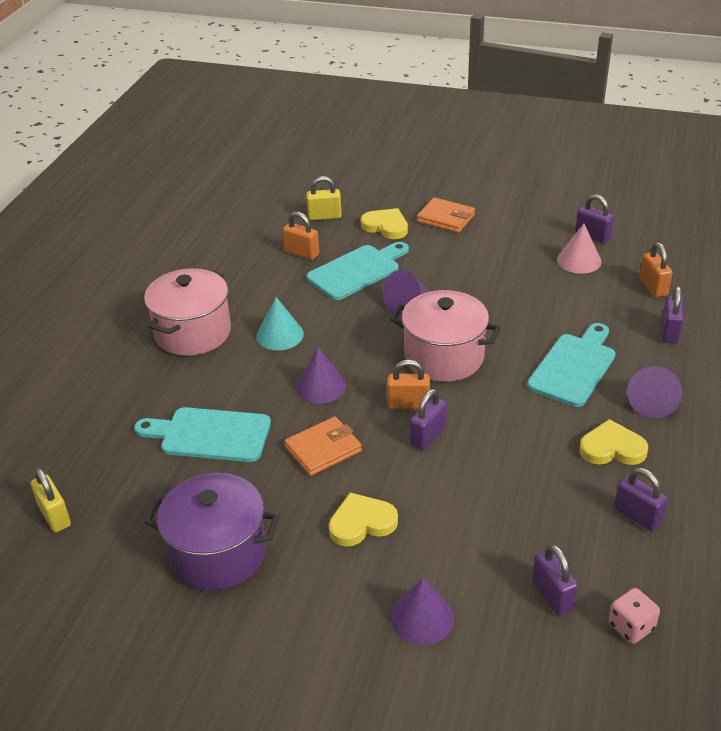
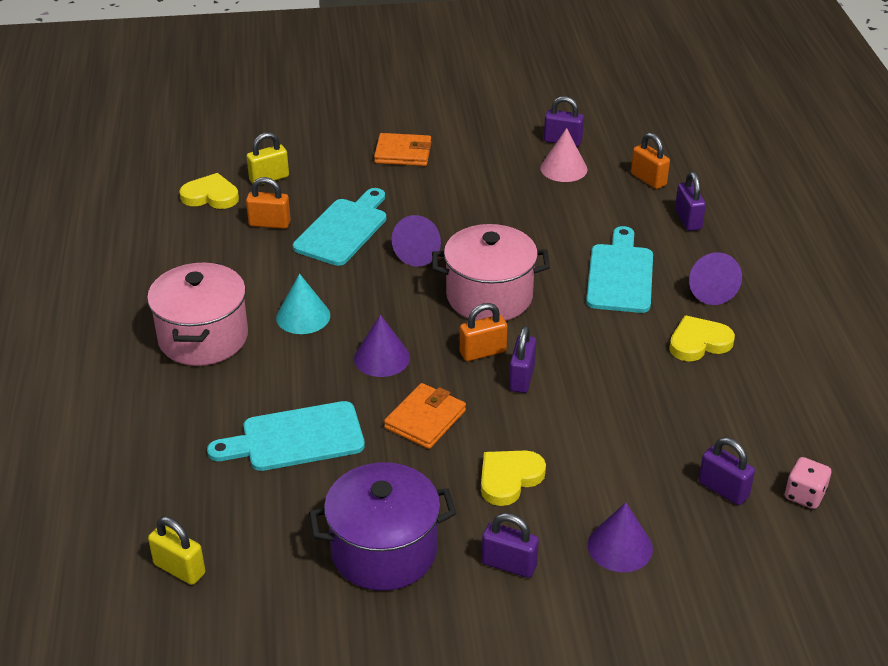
camera: 25 degrees left, 0 degrees up
yellow heart [361,208,408,239] -> yellow heart moved to [179,173,239,209]
purple padlock [614,468,668,532] -> purple padlock moved to [482,513,539,578]

